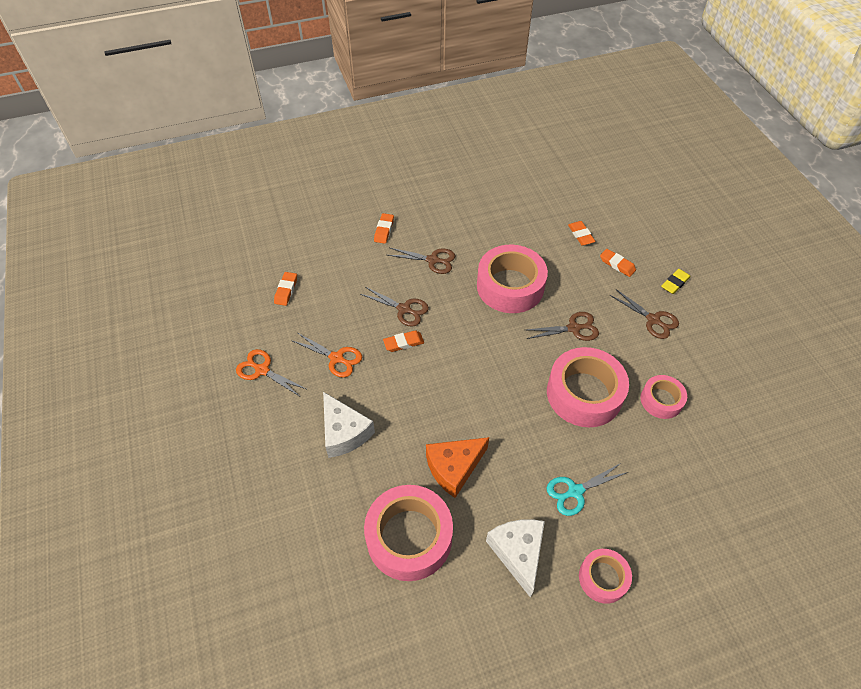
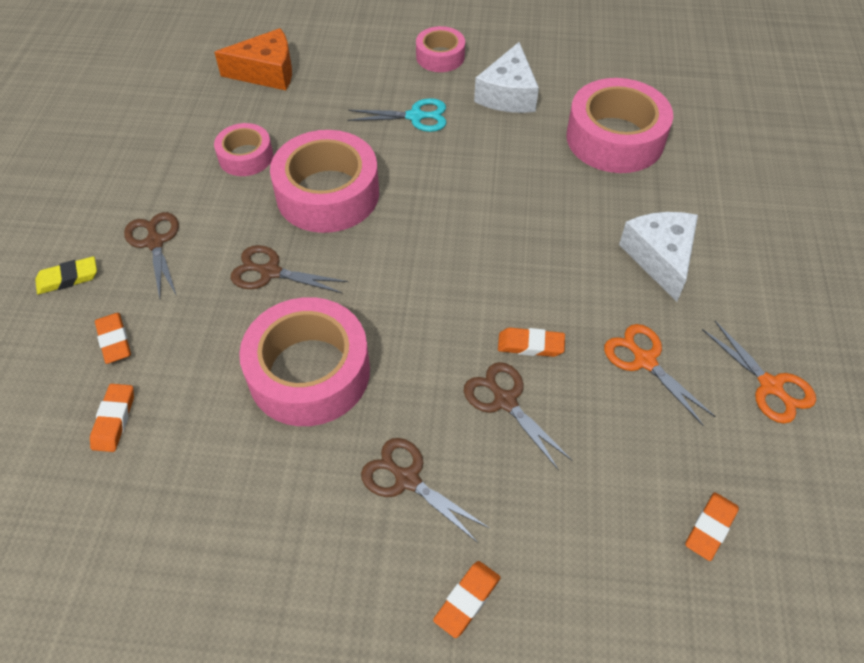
camera: 155 degrees left, 0 degrees up
orange cheese [426,437,489,498] -> orange cheese moved to [214,28,292,90]

